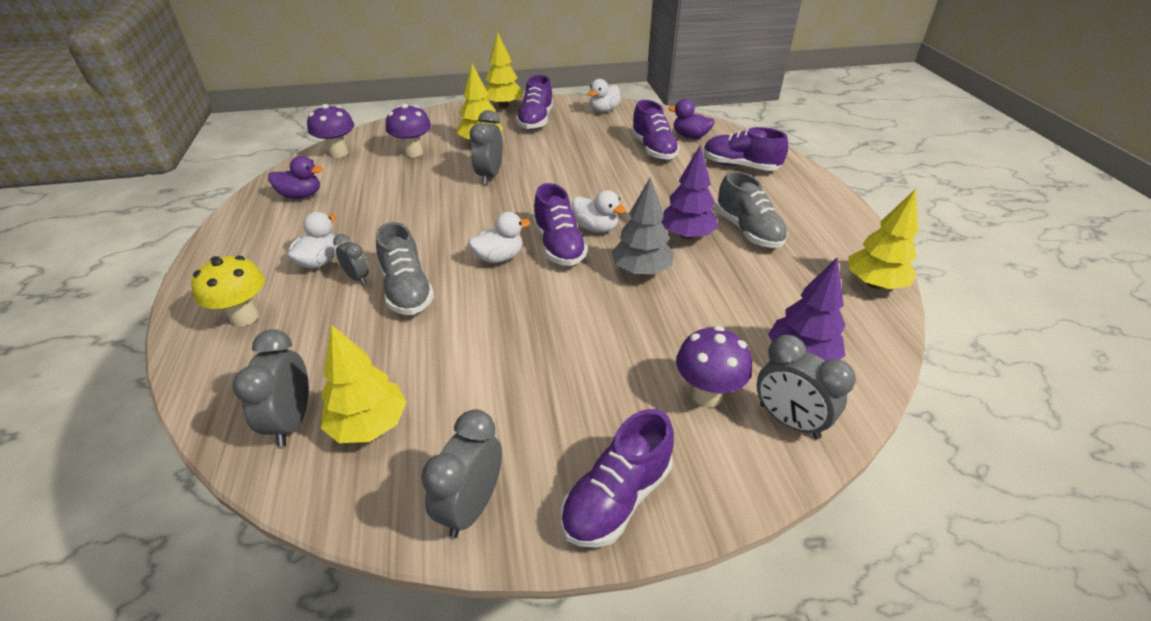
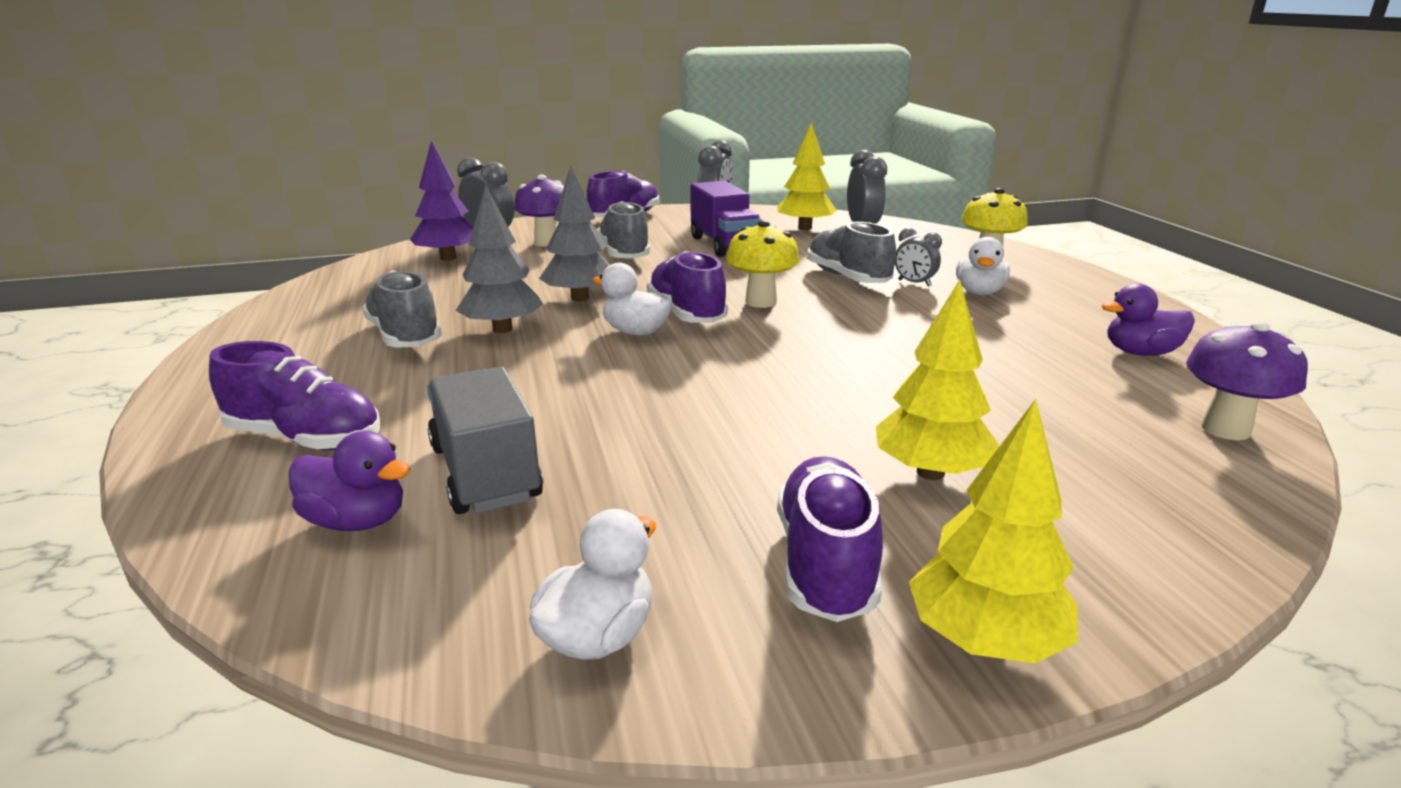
camera: 175 degrees right, 15 degrees down
purple mushroom [386,104,431,158] -> none
white duck [468,212,530,263] -> yellow mushroom [726,220,799,308]
grey clock [470,110,503,185] -> none
purple shoe [631,100,680,160] -> grey truck [427,367,543,514]
purple tree [661,145,718,239] -> grey tree [455,185,543,333]
yellow tree [848,189,919,289] -> none
none -> grey shoe [597,201,650,259]
none -> purple truck [690,181,762,257]

